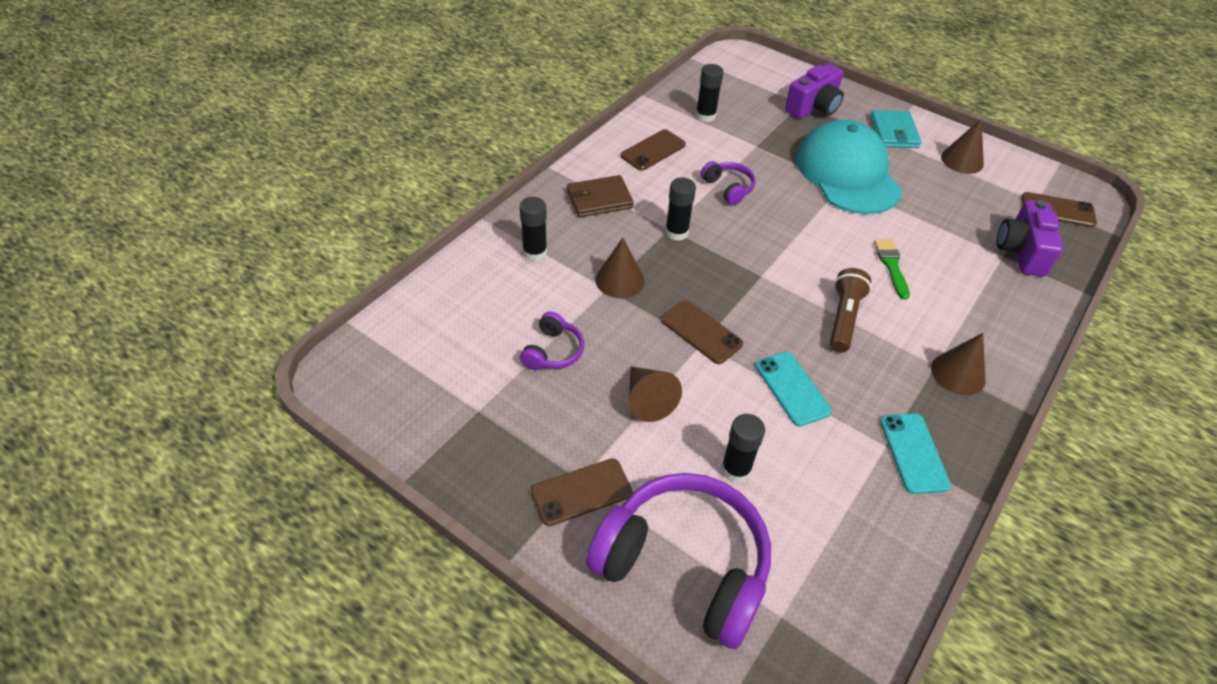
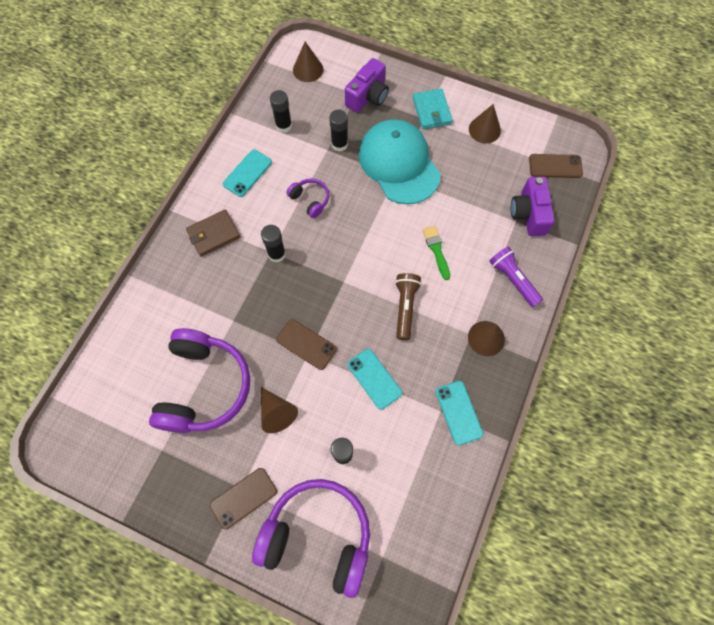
camera: 10 degrees left, 20 degrees up
black glue stick [519,197,547,261] -> black glue stick moved to [329,110,348,152]
purple headphones [520,312,584,370] -> purple headphones [149,328,250,433], size x2.22
brown cone [595,238,644,299] -> brown cone moved to [293,42,324,82]
brown phone [621,129,686,171] -> turquoise phone [223,150,272,197]
none -> purple flashlight [489,246,543,307]

